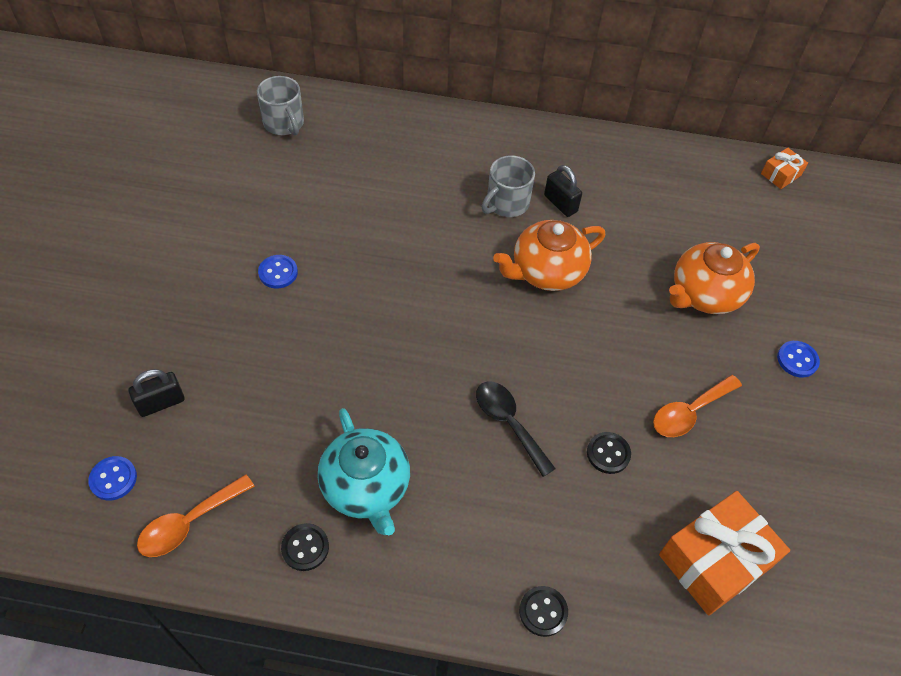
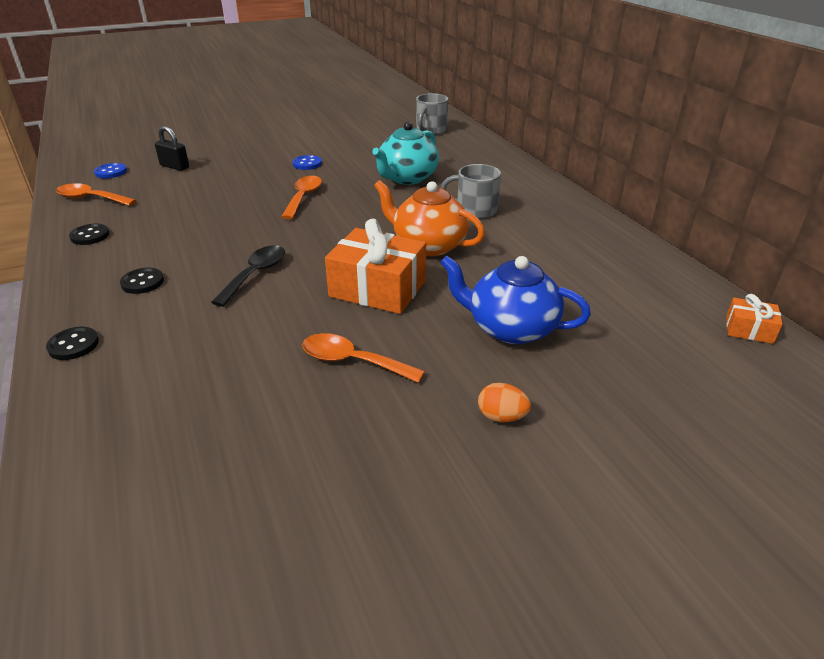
camera: 60 degrees right, 20 degrees down
turquoise teapot [318,408,410,535] -> turquoise teapot moved to [372,122,439,185]
black padlock [544,165,582,217] -> none
black button [587,432,631,474] -> black button moved to [120,268,164,294]
orange gift [659,491,790,616] -> orange gift moved to [325,219,426,314]
orange teapot [669,242,760,314] -> blue teapot [440,255,591,344]
blue button [777,341,820,378] -> orange egg [478,383,531,422]
none -> orange spoon [281,176,322,219]

